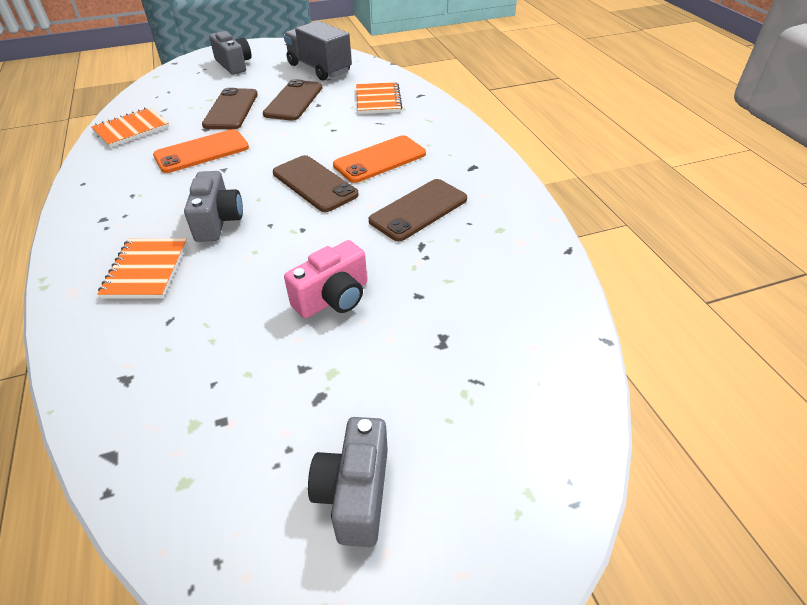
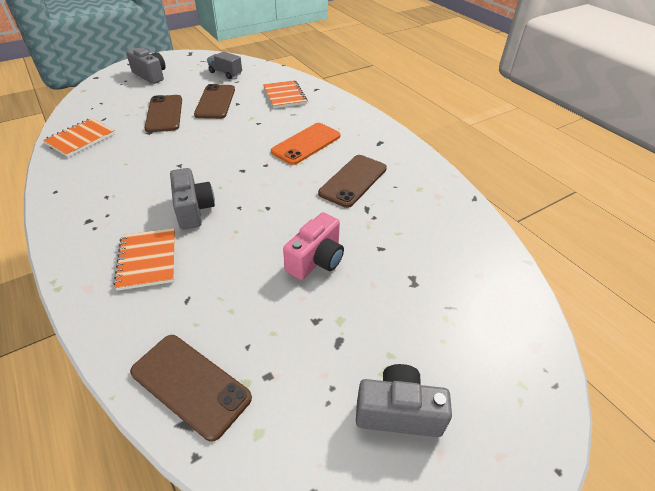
camera: 15 degrees left, 0 degrees up
orange phone [153,129,249,173] -> none
brown phone [273,155,359,212] -> brown phone moved to [130,335,252,442]
grey truck [284,21,352,81] -> grey truck [207,51,242,79], size x0.58
grey camera [308,417,388,547] -> grey camera turned 105 degrees clockwise [356,364,452,437]

